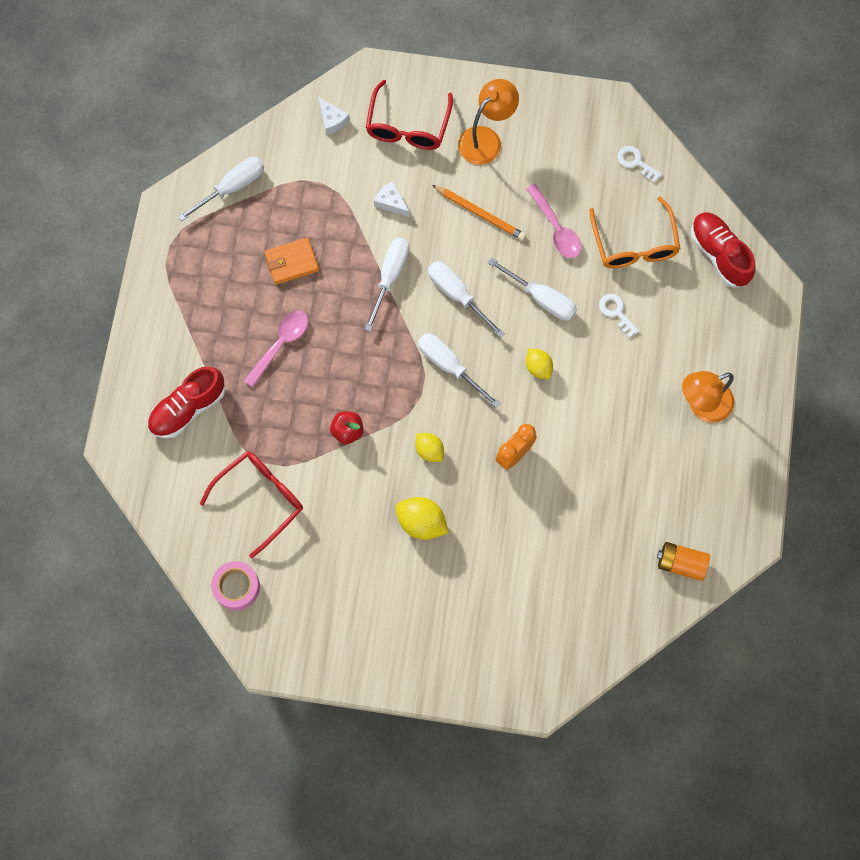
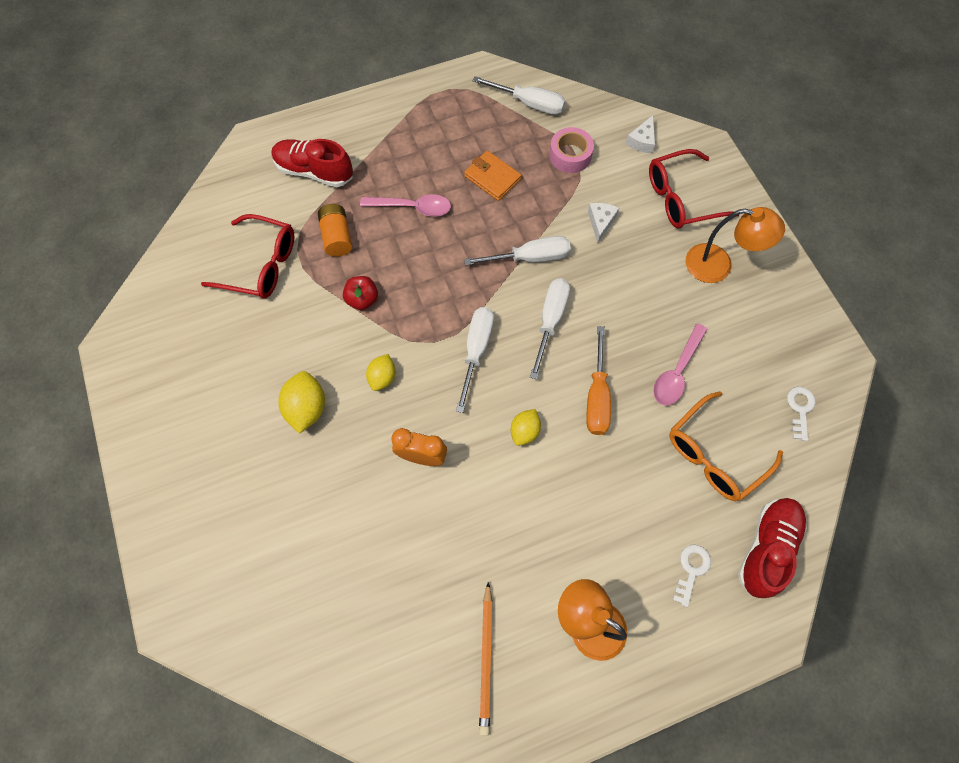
camera: 60 degrees right, 5 degrees down
pink tape [211,561,260,610] -> pink tape moved to [549,127,594,173]
orange pencil [432,185,526,240] -> orange pencil moved to [479,582,493,736]
white screwdriver [487,258,577,321] -> orange screwdriver [586,326,611,435]
white key [599,294,639,338] -> white key moved to [673,545,711,607]
orange battery [657,542,710,581] -> orange battery moved to [318,204,352,257]

